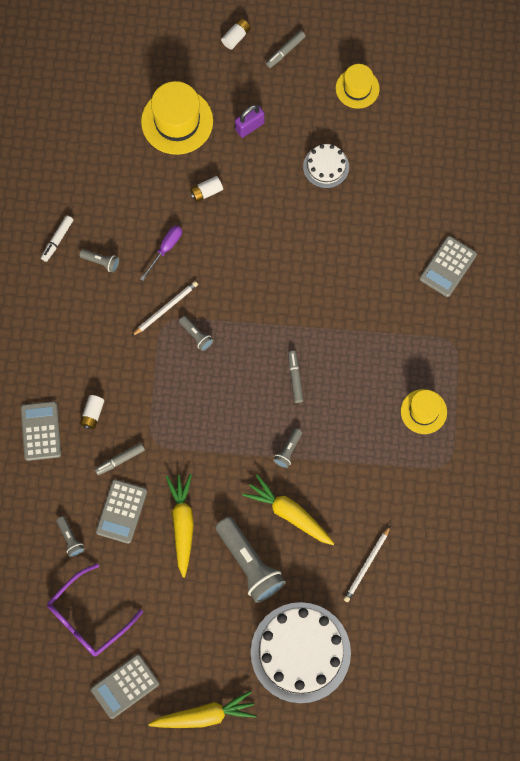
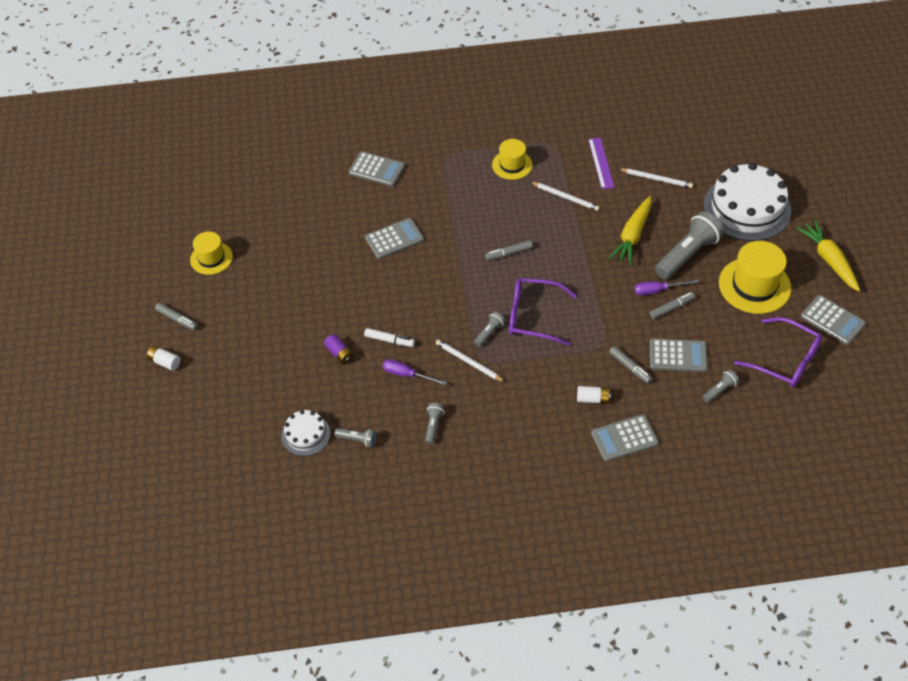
camera: 100 degrees left, 20 degrees down
white marker [41,215,73,262] -> white marker moved to [364,328,415,347]
yellow hat [141,81,213,155] -> yellow hat moved to [719,241,791,314]
yellow carrot [166,474,194,578] -> grey marker [650,292,695,319]
white battery [190,176,223,202] -> purple battery [324,334,354,365]
purple padlock [235,105,264,138] -> none
grey flashlight [273,428,302,468] -> grey flashlight moved to [334,428,376,447]
white cake [303,144,349,188] -> white cake moved to [281,410,330,456]
none -> grey calculator [365,218,424,259]
none -> purple glasses [509,278,577,346]
none -> white pencil [531,182,600,211]
none -> purple ruler [588,138,614,189]
none -> purple screwdriver [634,280,699,296]

